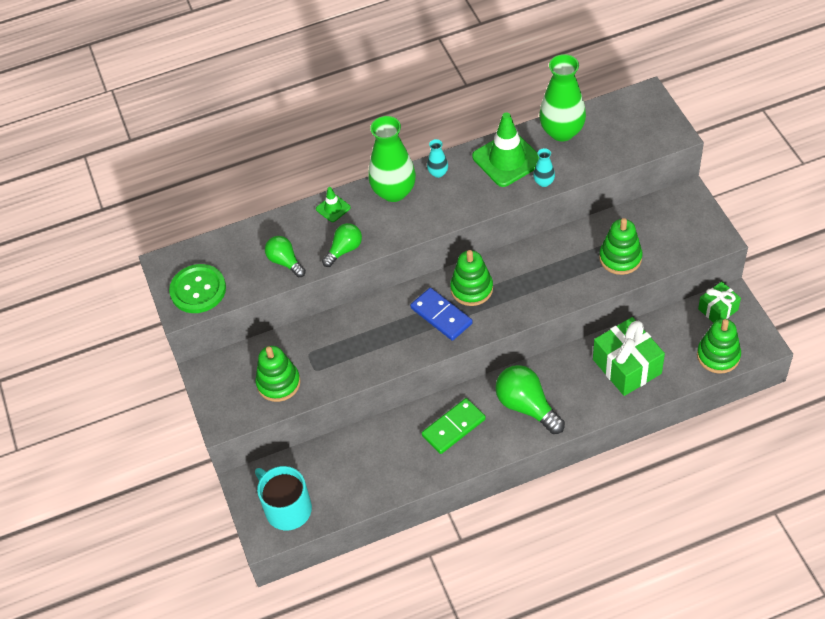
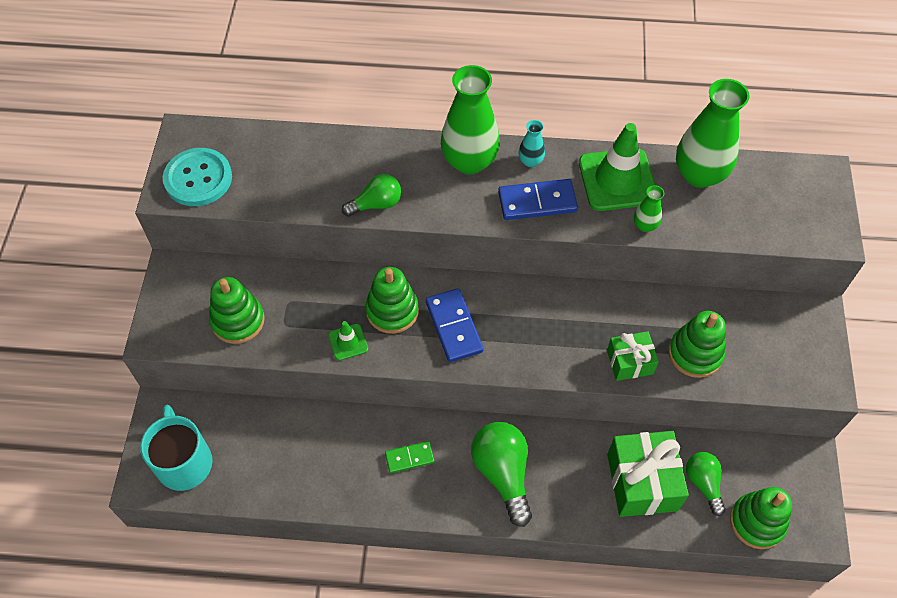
camera: 20 degrees right, 5 degrees up
green button [169,264,226,313] -> turquoise button [163,148,232,206]
green light bulb [265,236,306,277] -> green light bulb moved to [686,452,726,516]
green traffic cone [316,187,351,222] -> green traffic cone moved to [328,321,368,361]
green domino [422,398,486,454] -> green domino [385,441,435,473], size x0.62
green stacking toy [450,250,493,306] -> green stacking toy moved to [365,267,419,334]
turquoise vase [533,148,555,187] -> green vase [634,185,664,232]
green gift [698,282,741,323] -> green gift moved to [607,331,659,381]
none -> blue domino [498,179,578,220]

